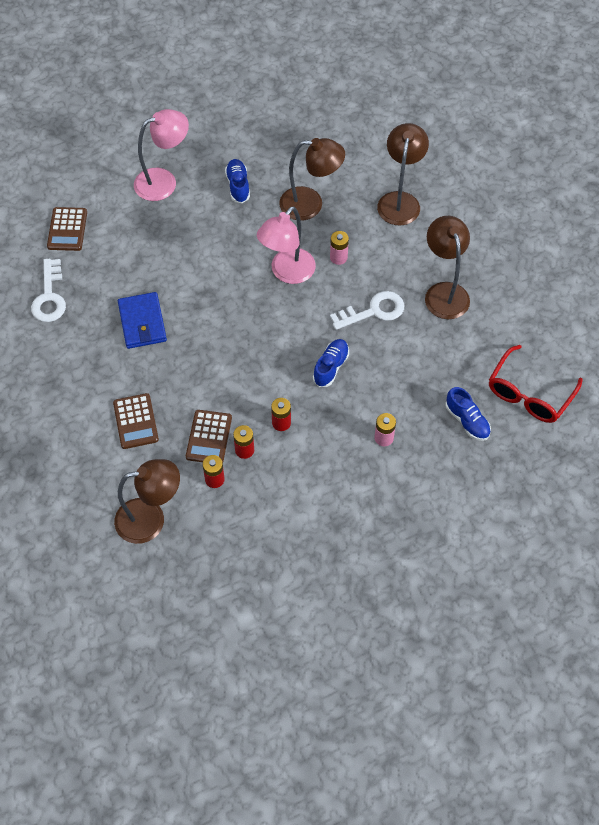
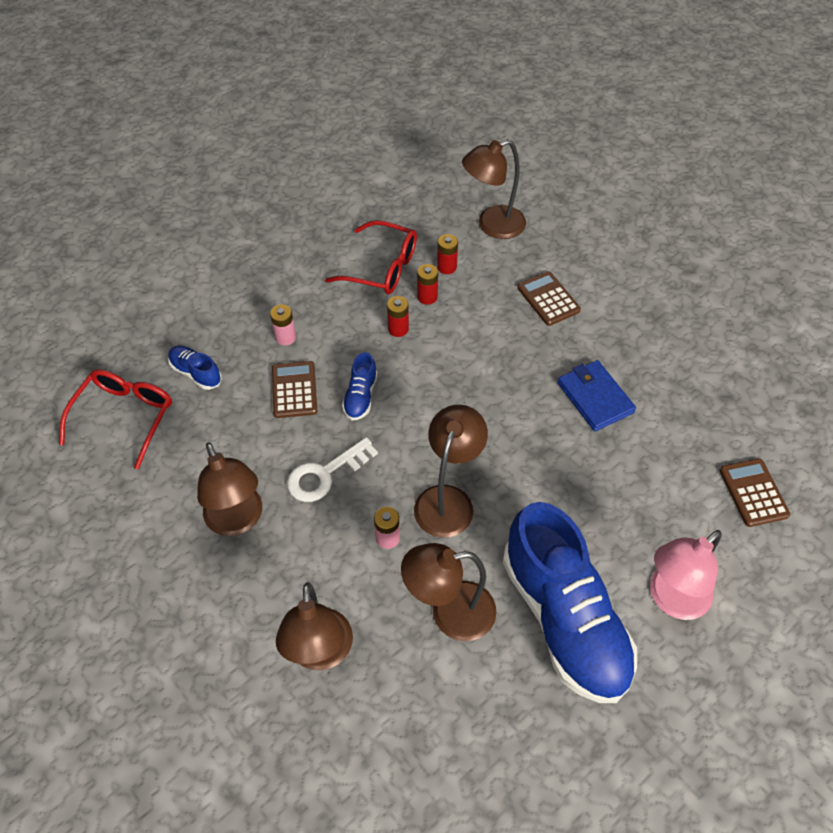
camera: 165 degrees right, 5 degrees down
white key [31,259,66,322] -> none
brown calculator [186,410,232,462] -> brown calculator moved to [272,361,317,418]
blue shoe [225,159,250,203] -> blue shoe [503,502,637,703], size x2.42
pink lamp [257,206,316,284] -> brown lamp [414,405,488,538]
none -> red glasses [325,220,417,295]

